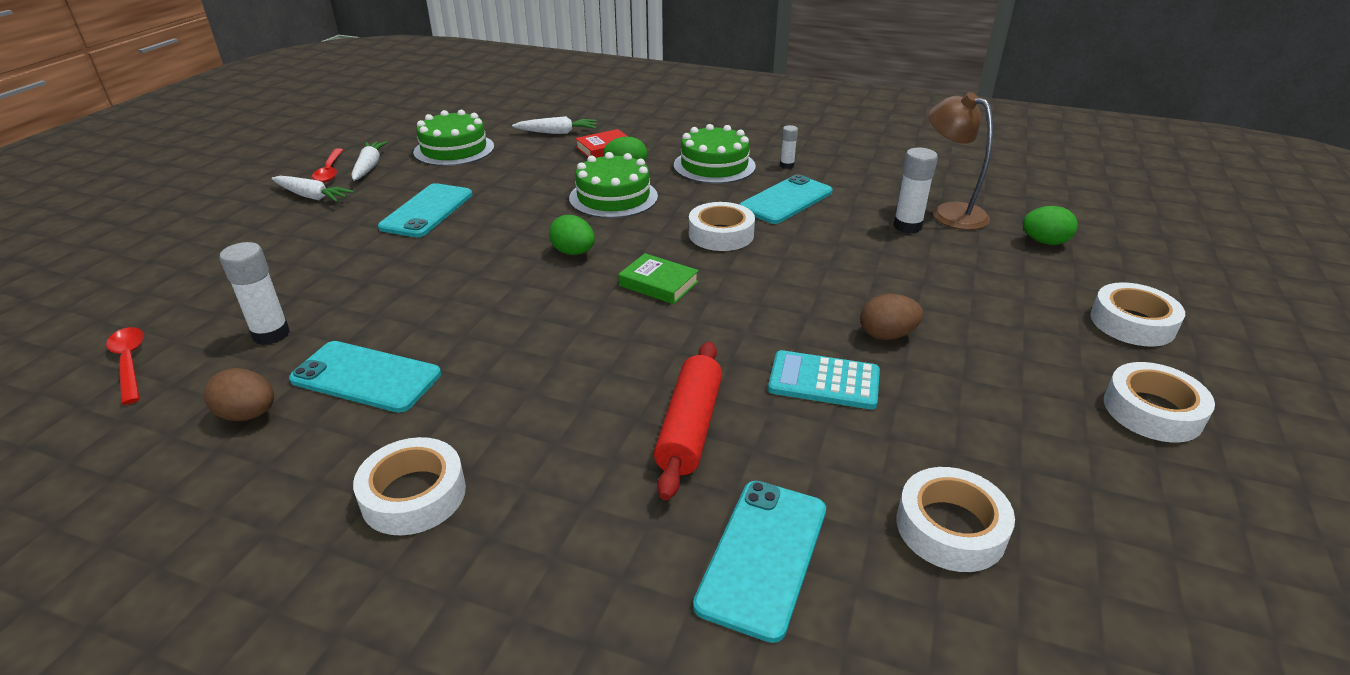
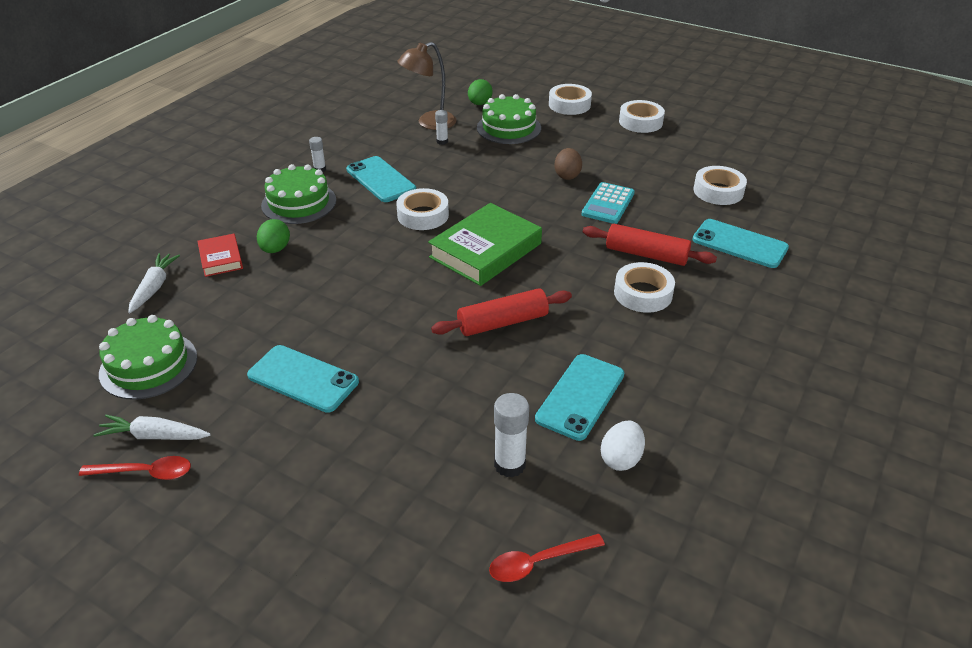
camera: 80 degrees left, 5 degrees up
brown egg [204,368,274,421] -> white egg [601,421,645,471]
white carrot [272,176,354,202] -> none
white tape [353,437,466,535] -> white tape moved to [614,262,675,313]
green egg [549,215,595,255] -> none
green cake [569,152,658,218] -> green cake moved to [477,94,541,144]
green book [618,253,699,304] -> green book [428,203,542,286], size x1.91
white glue stick [893,148,938,234] -> white glue stick [435,110,448,145], size x0.58
none -> red rolling pin [431,288,572,336]

